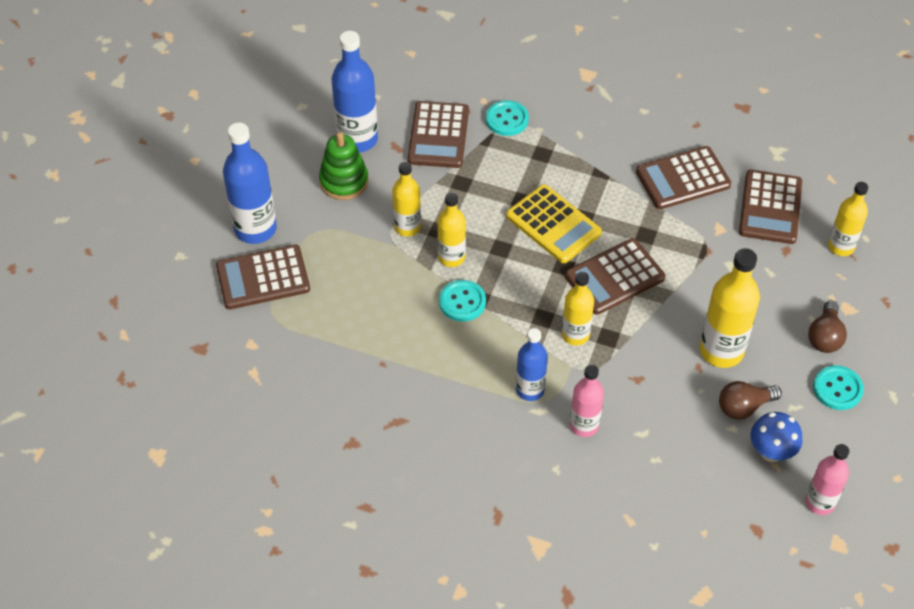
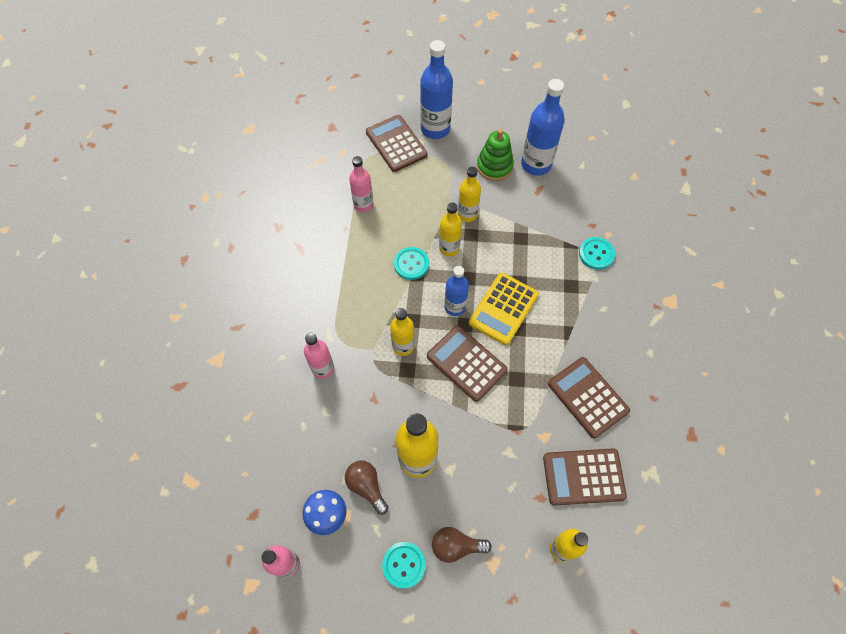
camera: 75 degrees right, 10 degrees up
brown calculator [408,101,469,168] -> none
blue bottle [516,328,548,401] -> blue bottle moved to [444,266,469,316]
none -> pink bottle [349,156,374,212]

